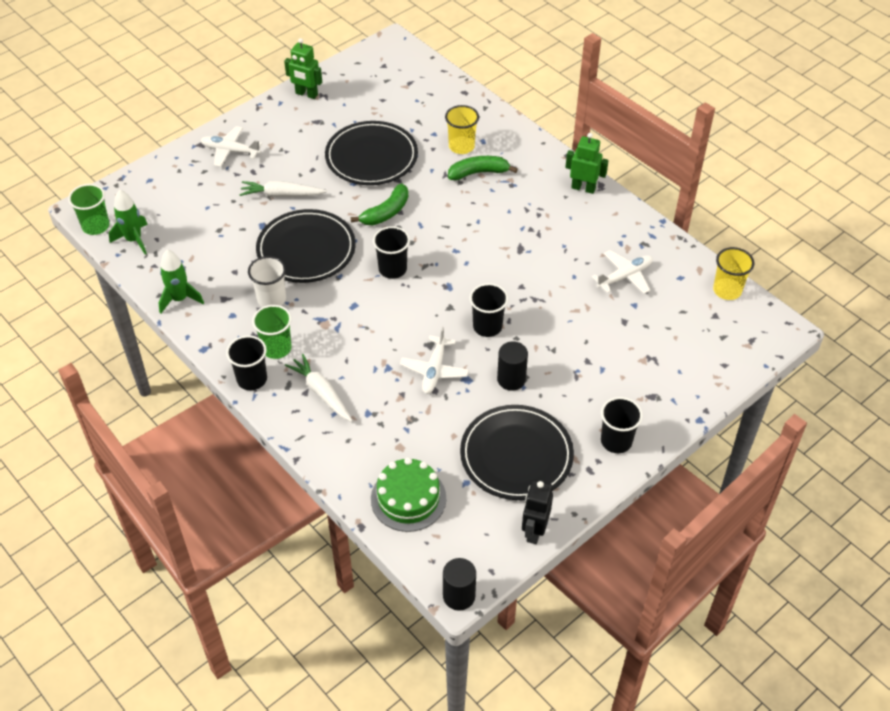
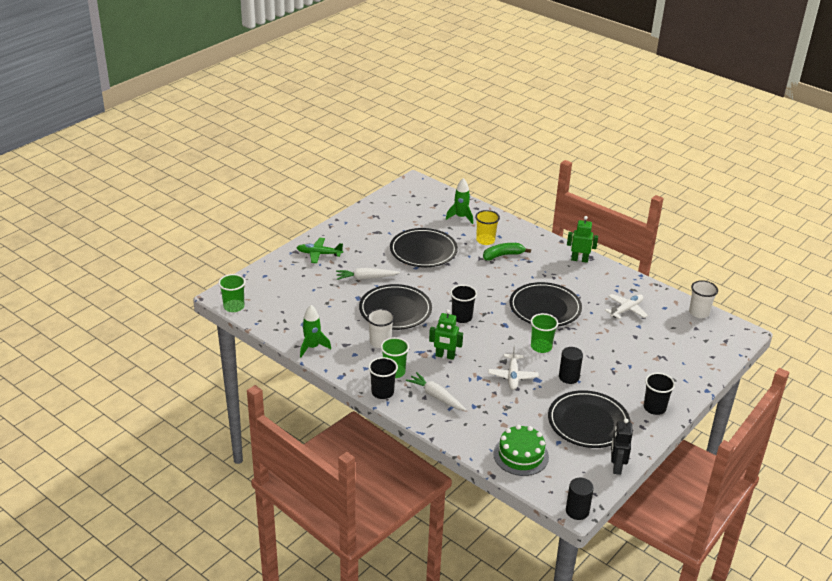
camera: 10 degrees left, 15 degrees down
green rocket [109,190,148,255] -> green rocket moved to [446,178,473,224]
white plane [201,126,262,167] -> green plane [297,238,343,263]
green robot [284,38,322,99] -> green robot moved to [429,309,463,360]
green banana [351,184,408,225] -> none
black cup [470,283,508,337] -> green cup [531,313,558,353]
yellow cup [713,247,754,300] -> white cup [689,280,718,318]
none -> black plate [510,282,582,327]

